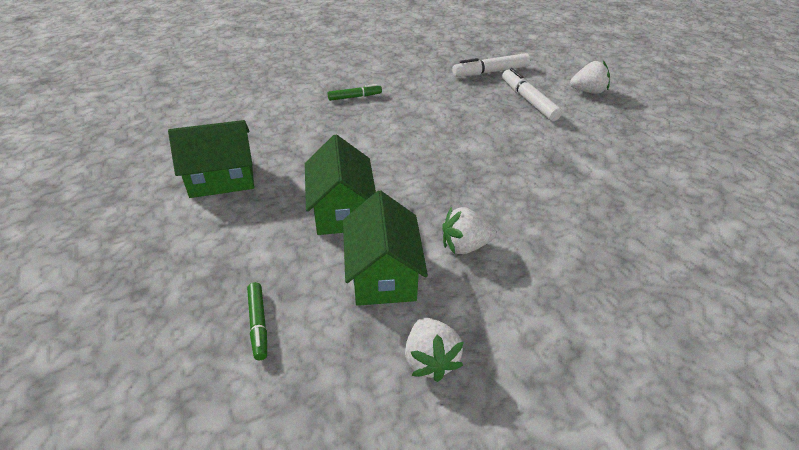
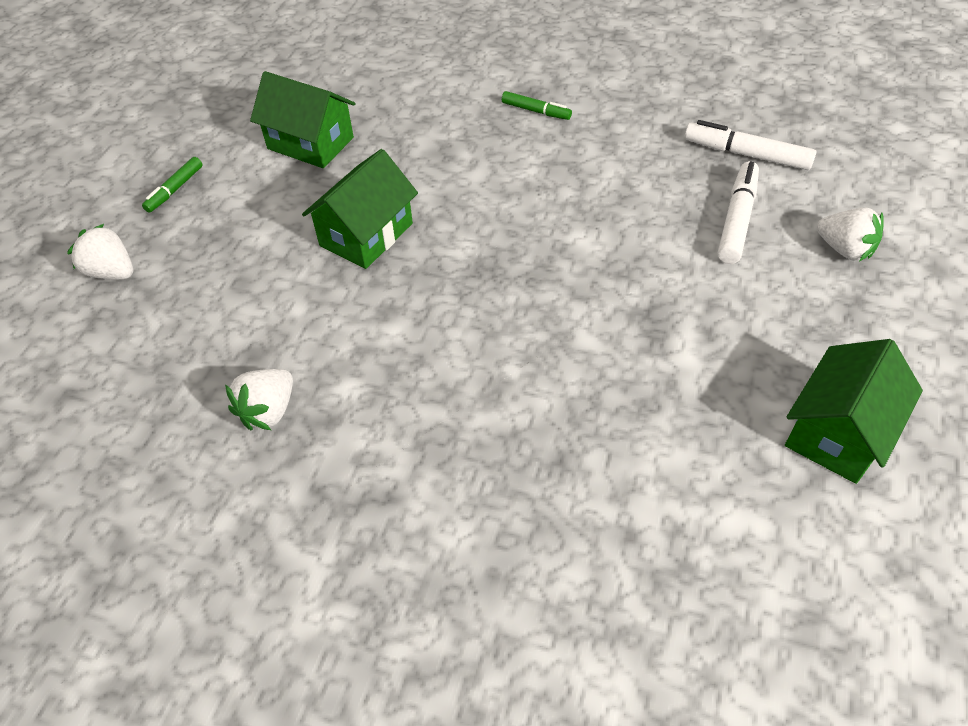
camera: 45 degrees right, 10 degrees up
green marker [247,282,267,360] -> green marker moved to [142,157,203,213]
green house [343,190,428,306] -> green house moved to [785,339,923,484]
white strawberry [442,207,497,254] -> white strawberry moved to [67,224,133,279]

